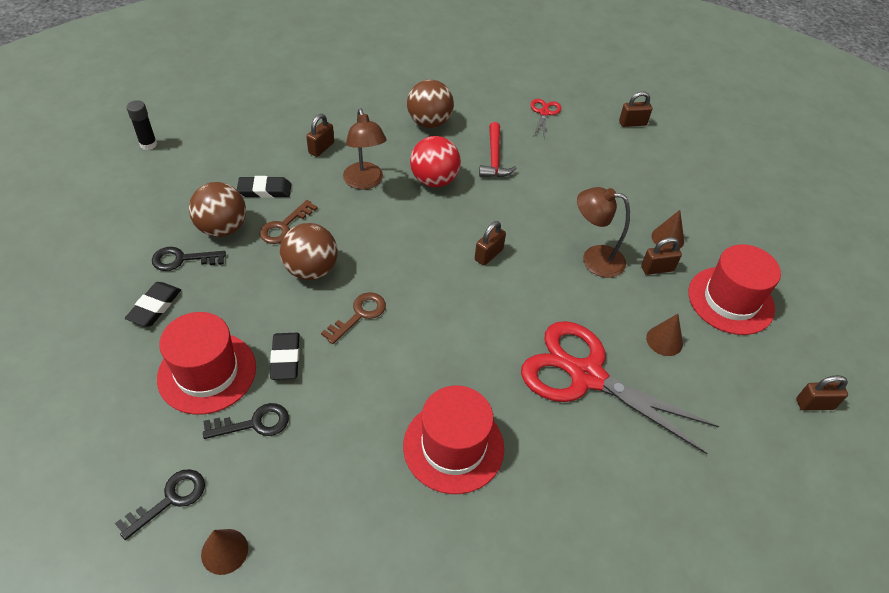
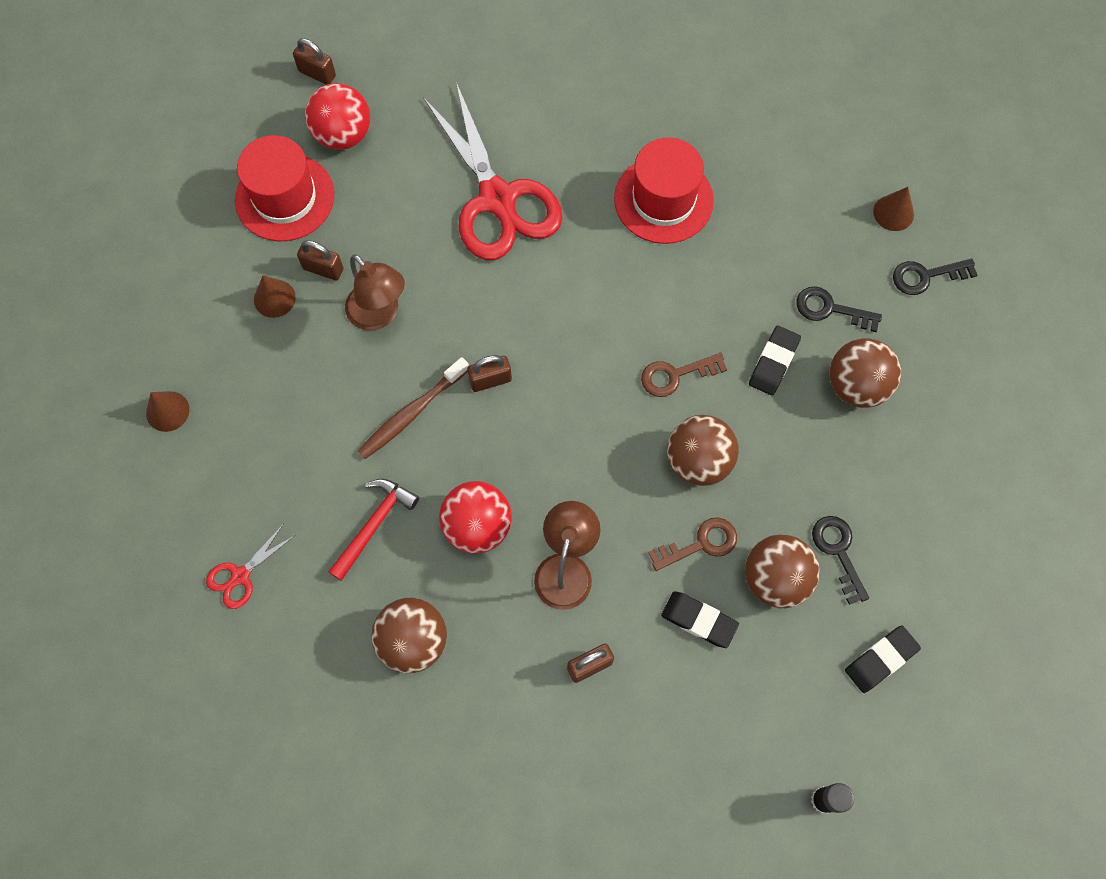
camera: 145 degrees left, 20 degrees up
black eraser [125,282,181,327] -> black eraser moved to [845,625,921,693]
black key [152,247,226,271] -> black key turned 135 degrees counterclockwise [812,516,869,605]
red hat [157,312,256,415] -> brown ball [829,338,901,408]
brown padlock [619,91,652,127] -> none
brown cone [646,314,683,356] -> brown cone moved to [146,391,189,432]
none -> red ball [305,83,371,150]
none -> brown toothbrush [358,357,469,459]

